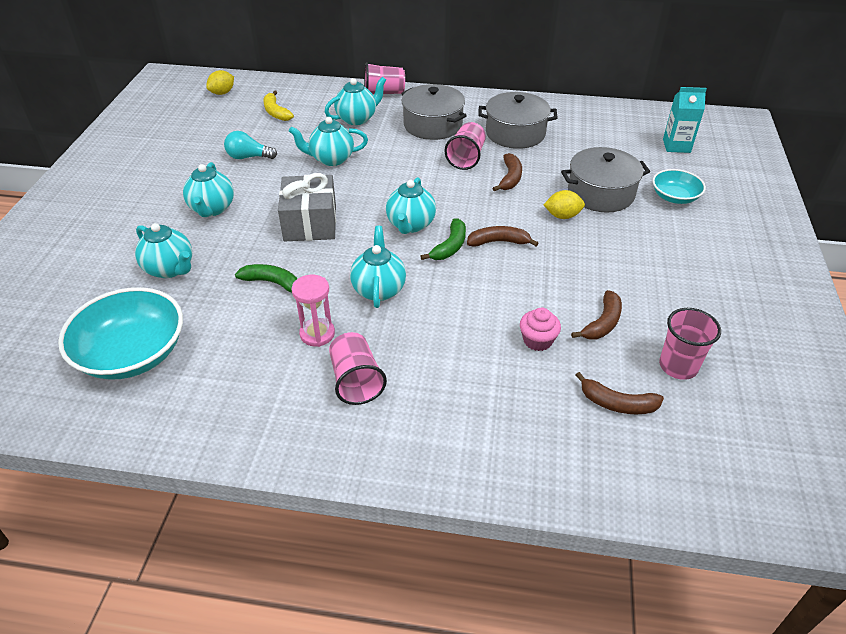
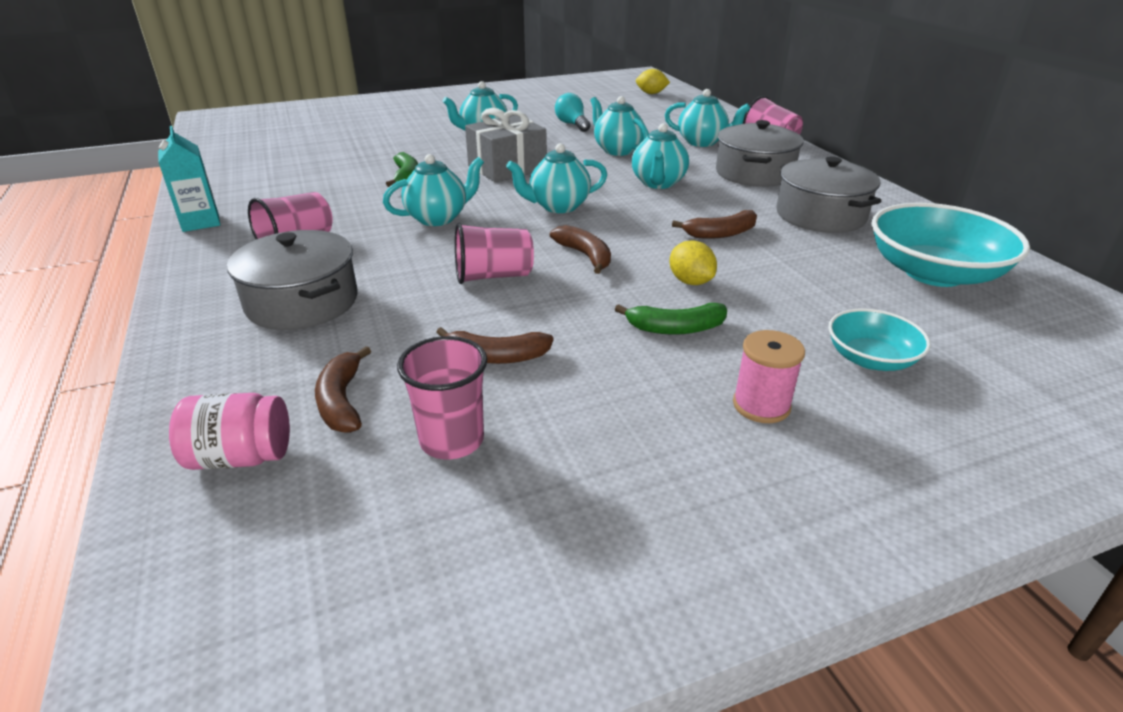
camera: 60 degrees right, 10 degrees down
turquoise bowl [58,287,183,380] -> turquoise bowl moved to [872,203,1030,287]
turquoise teapot [135,223,192,278] -> turquoise teapot moved to [632,123,689,189]
yellow banana [263,90,294,121] -> none
pink hourglass [292,274,335,347] -> none
green banana [421,218,466,260] -> green banana moved to [615,303,727,335]
pink cup [444,122,486,170] -> pink cup moved to [455,223,534,284]
pink cupcake [520,307,561,351] -> none
grey pot [561,147,650,212] -> grey pot moved to [227,230,357,330]
turquoise carton [663,87,707,153] -> turquoise carton moved to [158,126,220,232]
none -> pink jar [169,393,290,470]
none -> pink spool [733,330,805,423]

